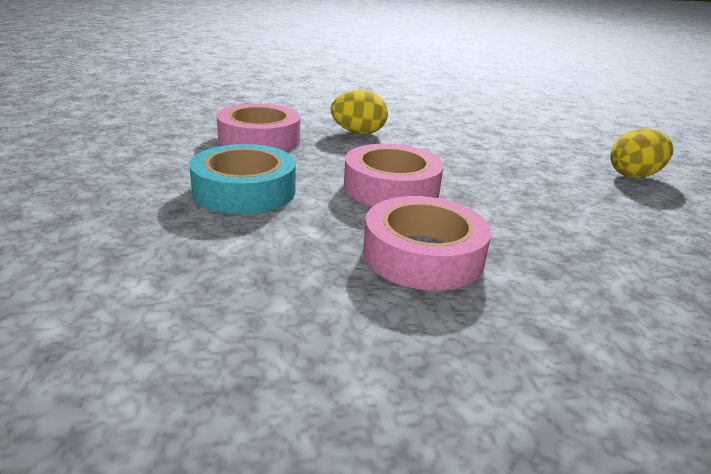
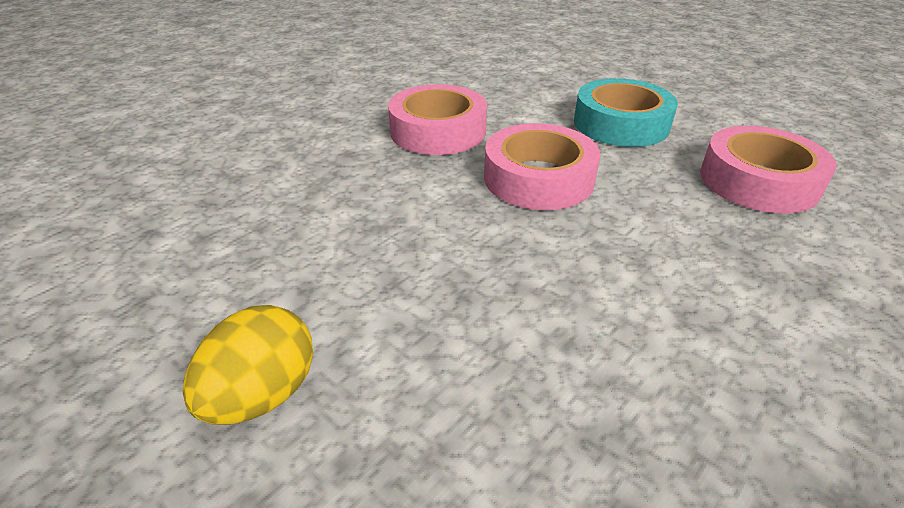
camera: 145 degrees right, 10 degrees up
yellow egg [331,90,388,134] -> none

